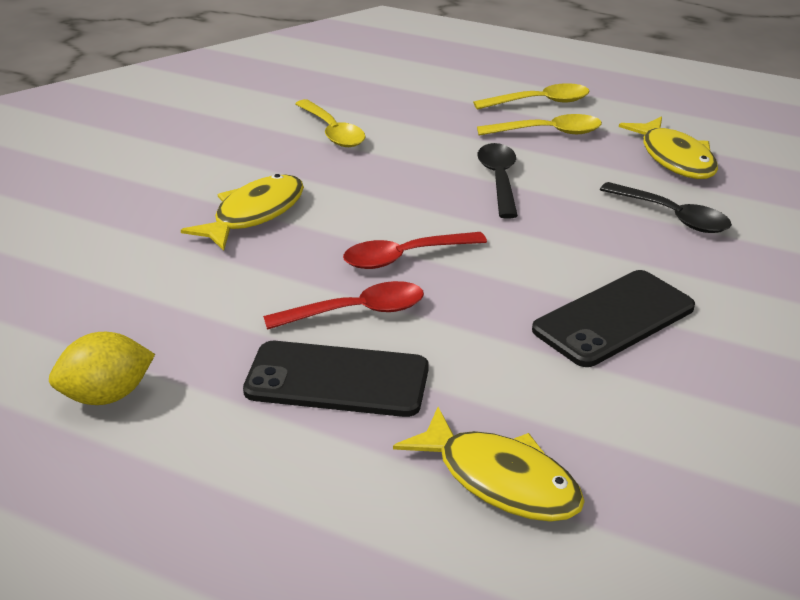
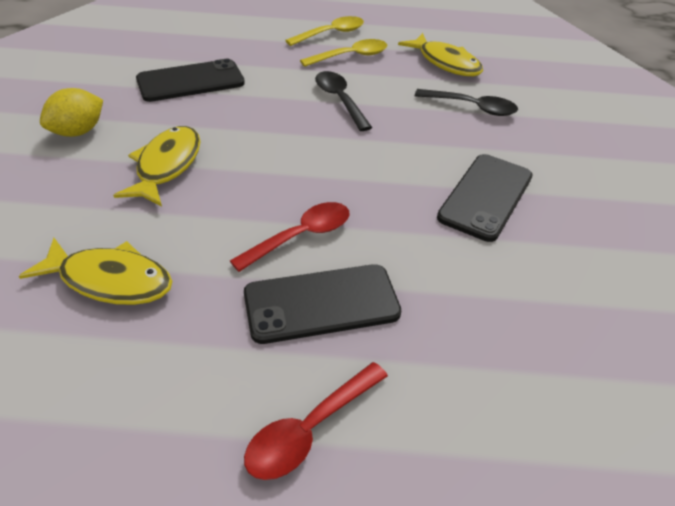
camera: 25 degrees left, 10 degrees up
yellow lemon [49,332,155,405] -> yellow lemon moved to [40,88,103,137]
yellow spoon [295,99,366,147] -> black phone [136,59,245,102]
red spoon [343,232,487,269] -> red spoon moved to [244,362,388,480]
yellow fish [393,407,585,522] -> yellow fish moved to [19,237,173,305]

